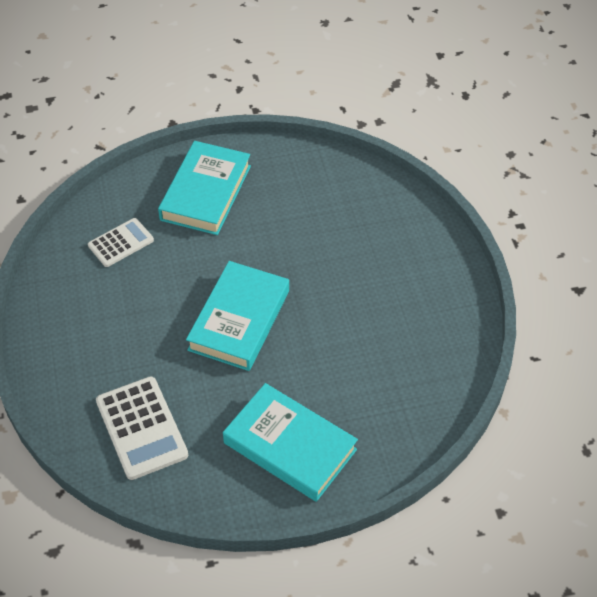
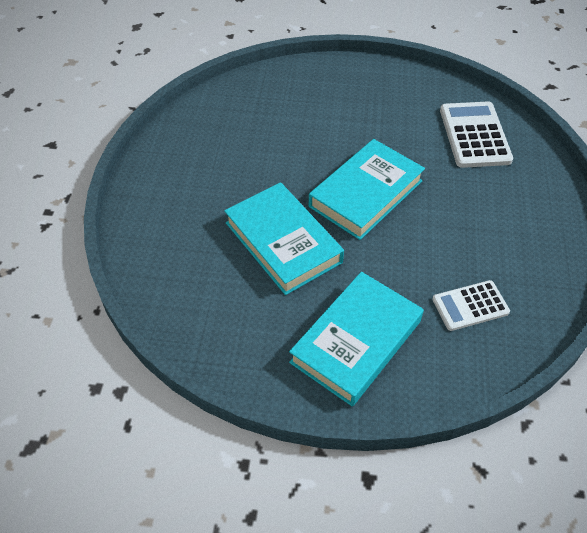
camera: 160 degrees left, 0 degrees up
turquoise book [223,383,358,502] -> turquoise book moved to [224,182,344,295]

